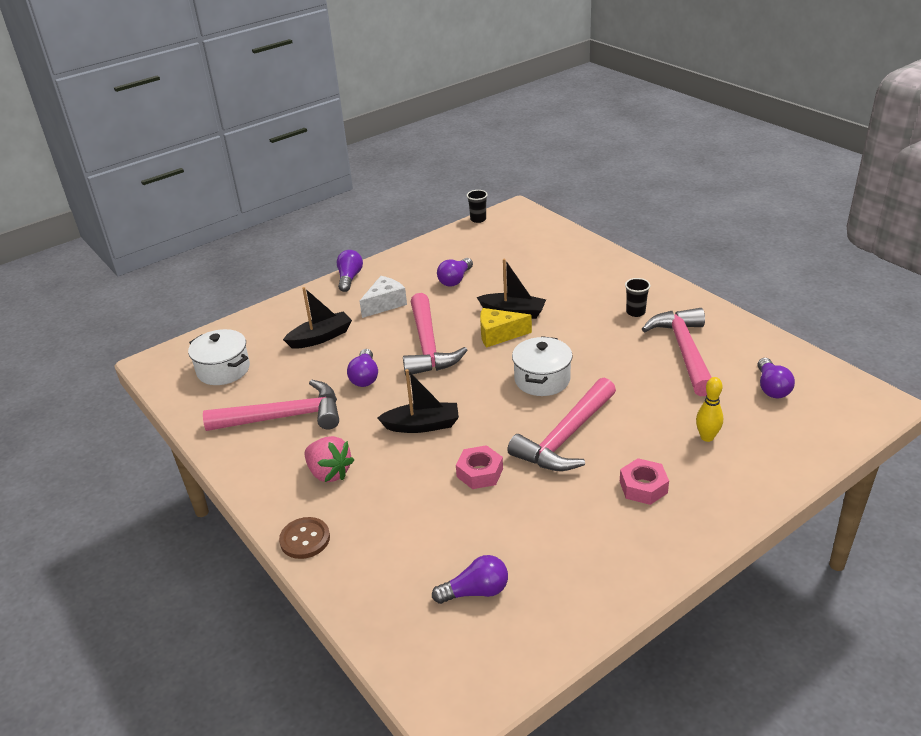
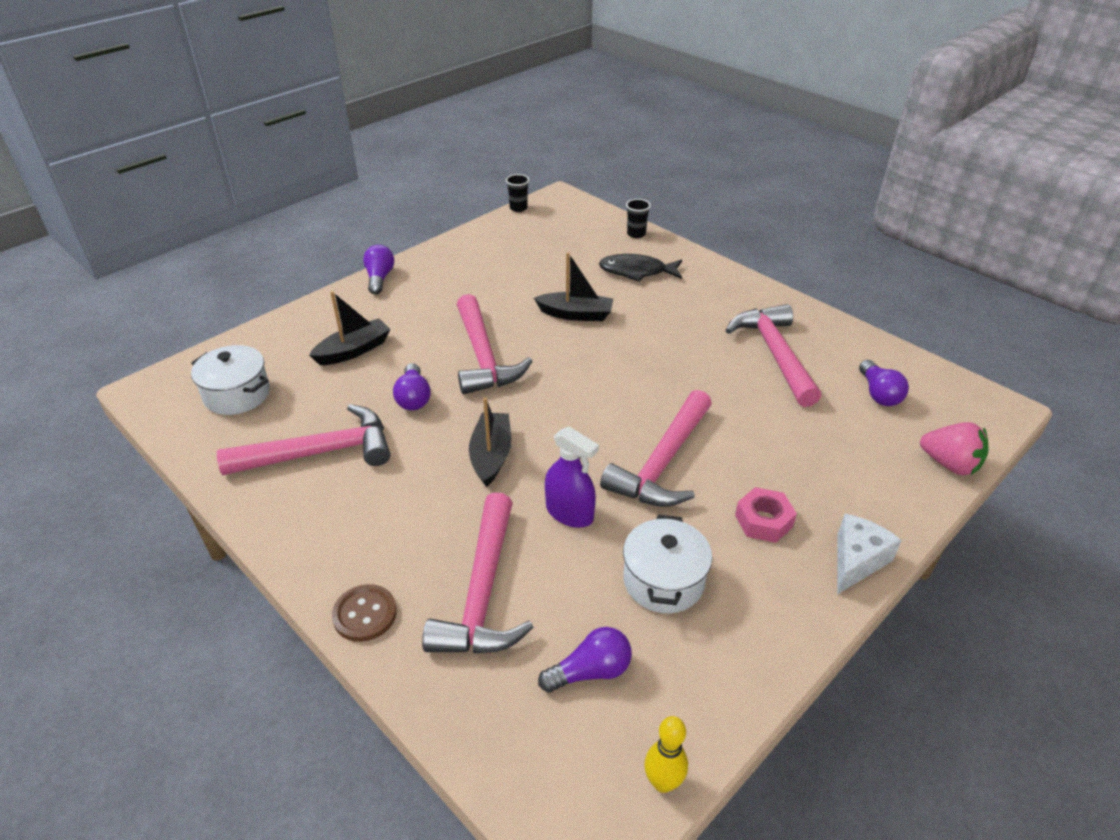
camera: 10 degrees left, 5 degrees up
pink strawberry [305,436,354,482] -> pink strawberry moved to [920,422,988,475]
white cheese [360,276,407,318] -> white cheese moved to [837,514,902,594]
black boat [377,369,459,433] -> black boat turned 75 degrees counterclockwise [469,397,511,487]
purple light bulb [437,258,473,287] -> none
pink nut [456,445,503,489] -> purple spray bottle [545,426,599,528]
yellow cheese [480,308,532,348] -> none
white pot [512,336,573,396] -> white pot moved to [623,515,712,613]
black cup [625,278,650,317] -> black cup moved to [626,199,651,238]
yellow bowling pin [696,377,723,442] -> yellow bowling pin moved to [644,716,688,793]
none -> pink hammer [422,492,533,654]
none -> black fish [599,254,682,282]

